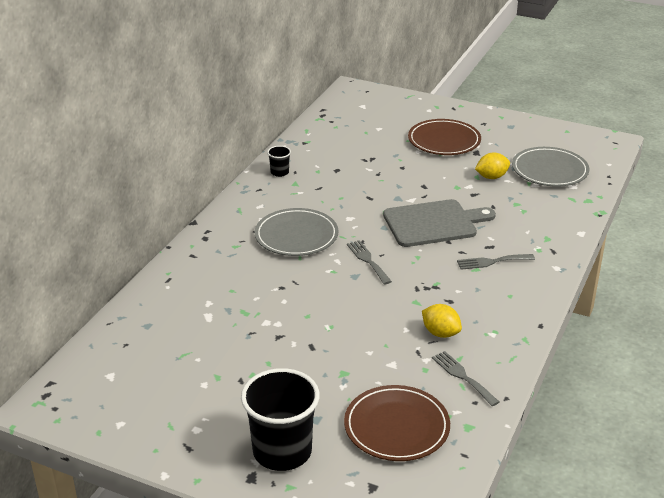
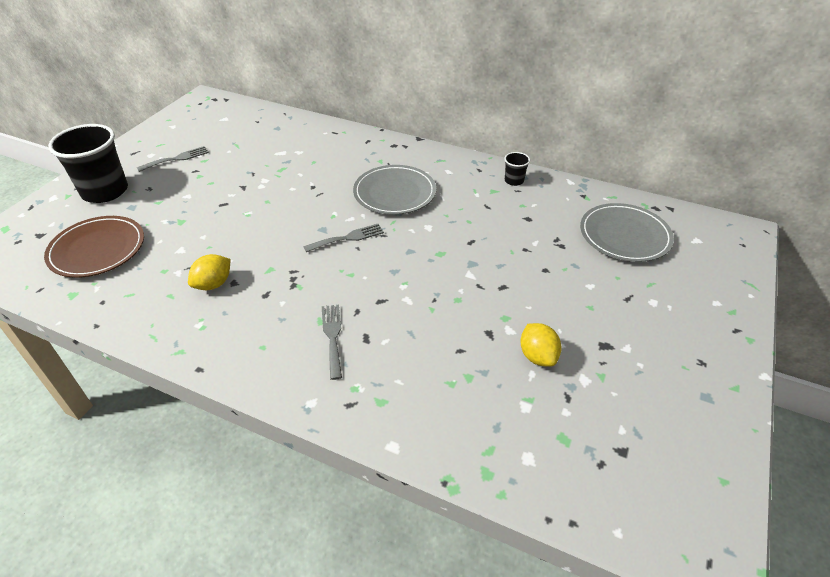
camera: 90 degrees right, 10 degrees up
grey cutting board [383,199,496,247] -> none
brown plate [408,119,481,155] -> none
grey fork [432,351,499,406] -> grey fork moved to [137,146,209,172]
grey plate [512,147,589,187] -> grey plate moved to [580,203,674,262]

